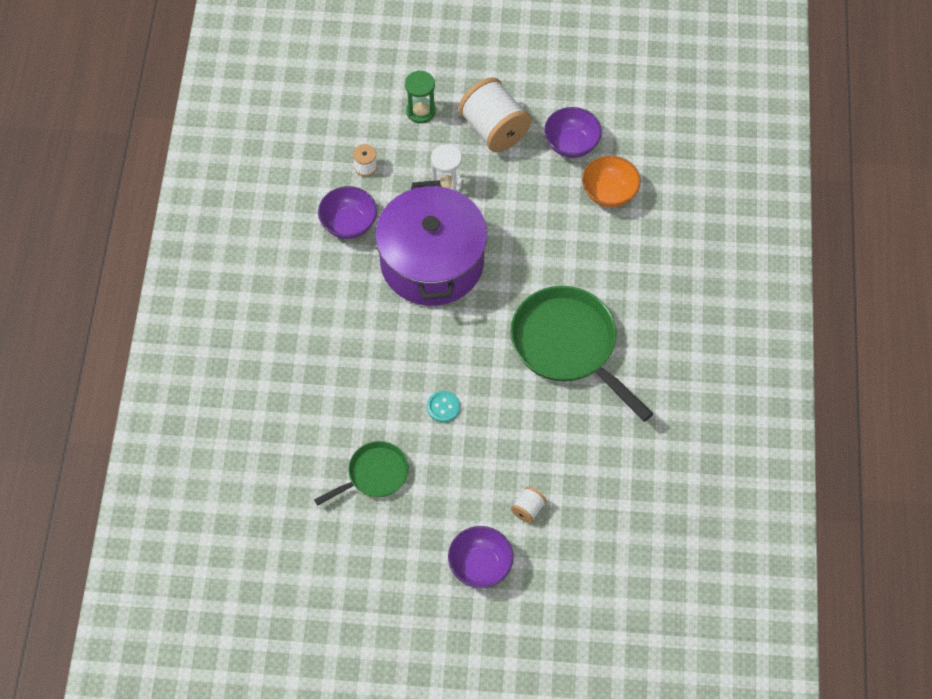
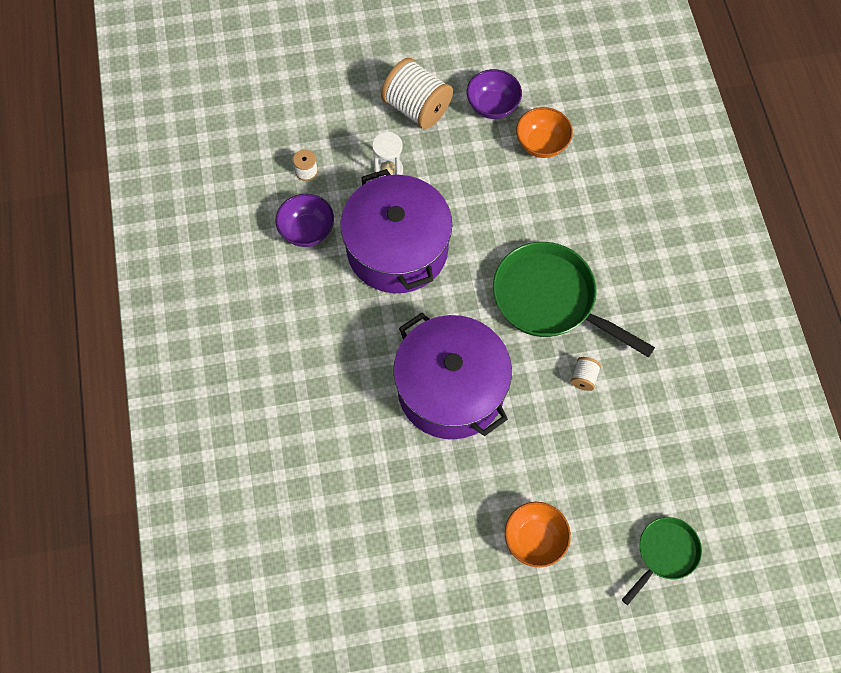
camera: 15 degrees left, 5 degrees up
green pan [314,441,409,505] -> green pan moved to [622,517,702,605]
green hourglass [405,70,436,124] -> none
turquoise button [427,391,460,423] -> purple pot [393,313,512,439]
purple bowl [448,526,514,588] -> orange bowl [505,502,571,567]
white spool [511,487,547,523] -> white spool moved to [570,357,601,391]

